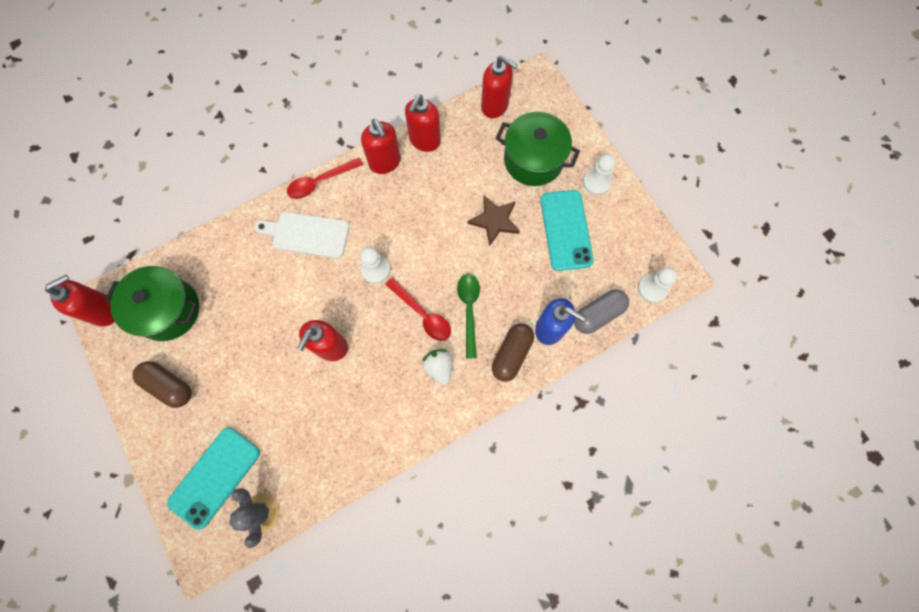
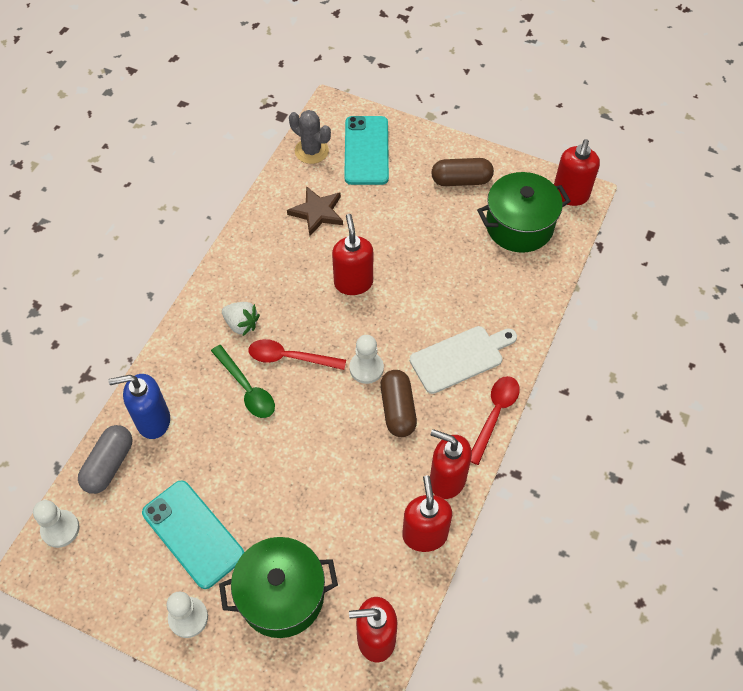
camera: 145 degrees right, 15 degrees down
brown star [468,196,520,246] -> brown star moved to [287,186,343,236]
brown capsule [492,323,534,382] -> brown capsule moved to [380,370,417,437]

